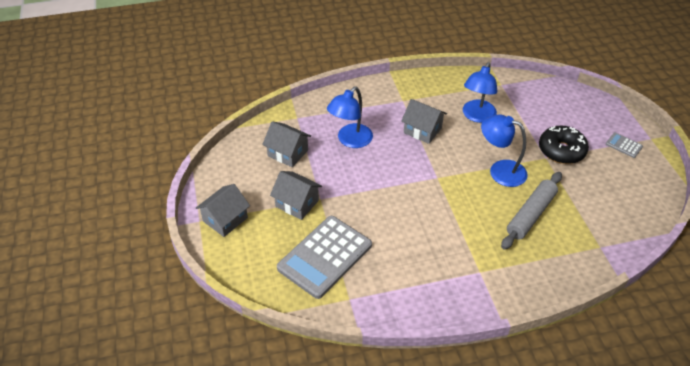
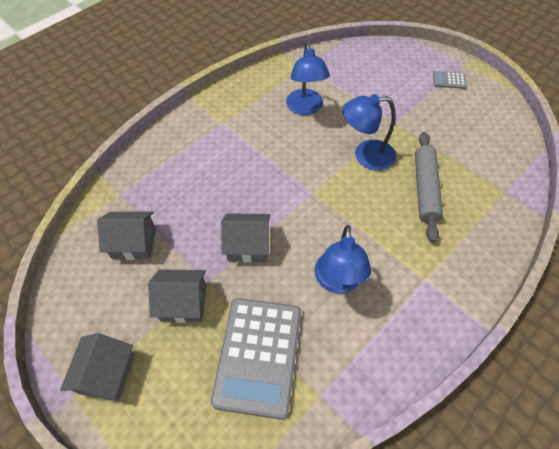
camera: 30 degrees left, 10 degrees up
blue lamp [327,86,373,148] -> blue lamp moved to [314,225,371,294]
grey house [401,99,447,144] -> grey house moved to [221,213,270,263]
black donut [539,126,589,164] -> none

